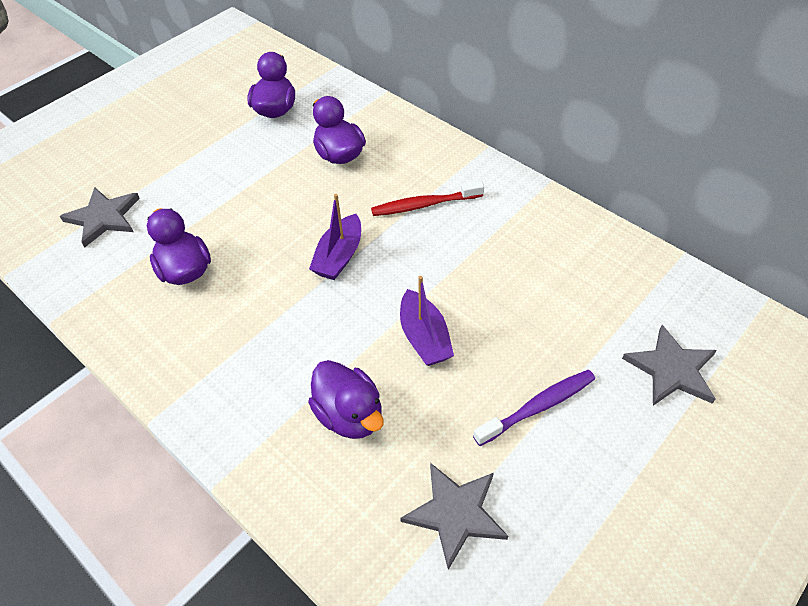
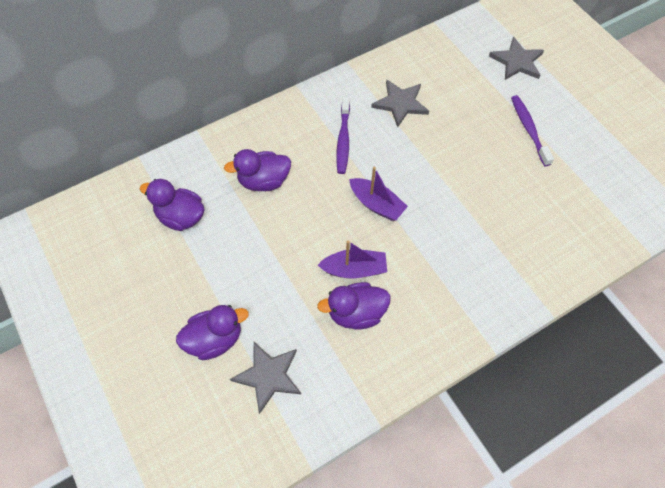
camera: 75 degrees left, 10 degrees up
purple duck [308,360,384,439] -> purple duck moved to [176,305,249,360]
red toothbrush [371,181,484,216] -> purple toothbrush [336,97,350,174]
purple boat [400,276,454,366] -> purple boat moved to [318,240,387,279]
grey star [400,463,508,570] -> grey star moved to [371,80,429,128]

